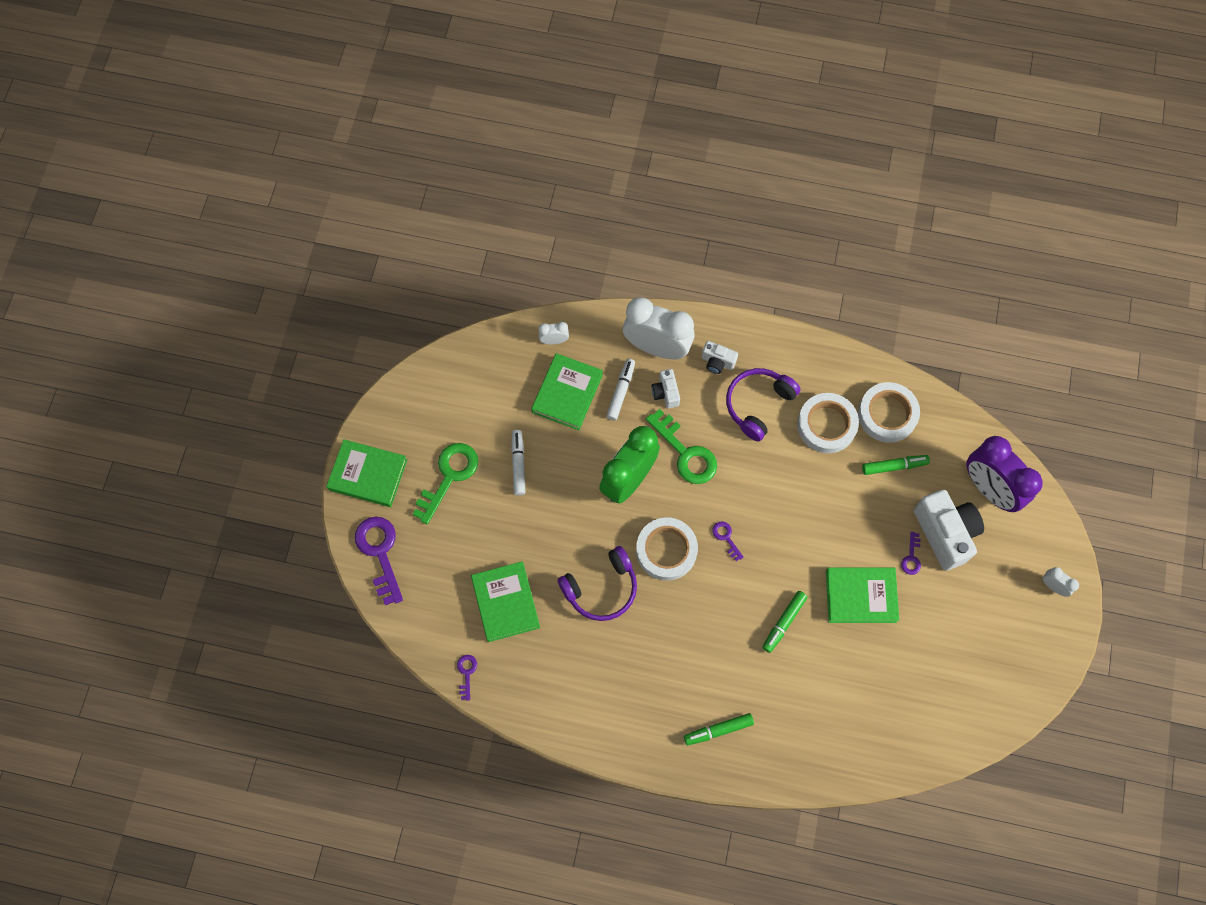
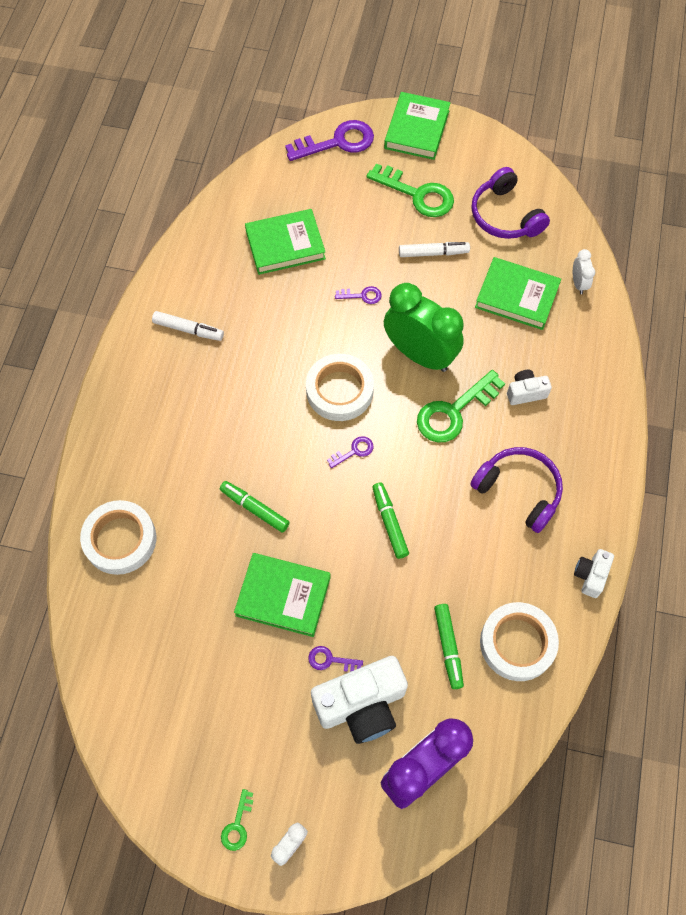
camera: 90 degrees right, 5 degrees down
purple key [457,655,477,701] -> purple key moved to [335,286,382,304]
purple headphones [558,546,637,621] -> purple headphones moved to [471,167,550,239]
white marker [606,359,635,421] -> white marker moved to [152,311,224,341]
white clock [623,297,695,359] -> none
green marker [684,713,754,745] -> green marker moved to [372,482,409,559]
white camera [702,341,738,374] -> white camera moved to [574,549,614,598]
white tape [797,393,859,453] -> white tape moved to [80,500,156,575]
green book [826,568,899,623] -> green book turned 75 degrees counterclockwise [234,553,331,637]
none -> green key [221,789,253,851]

